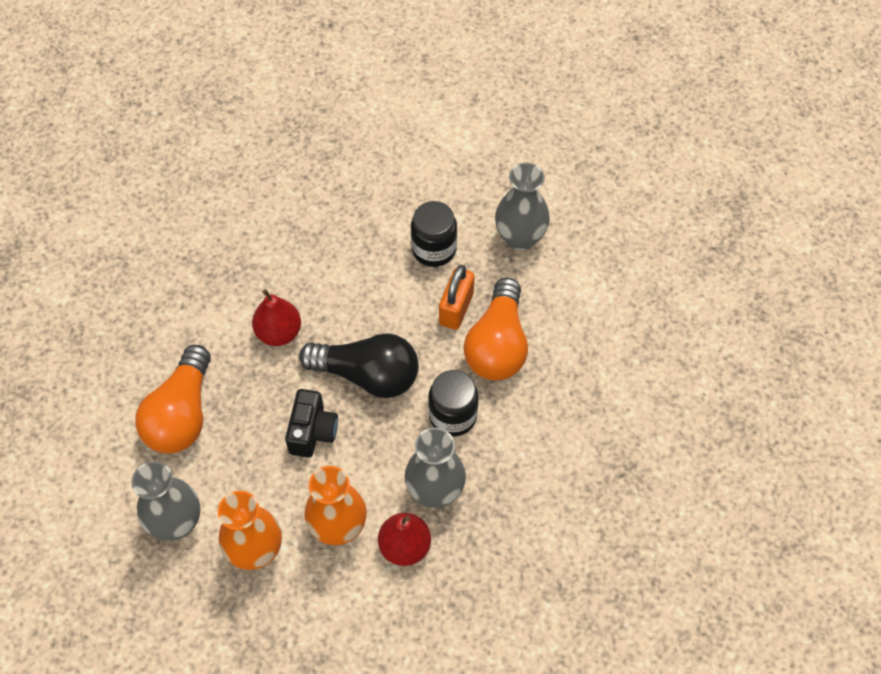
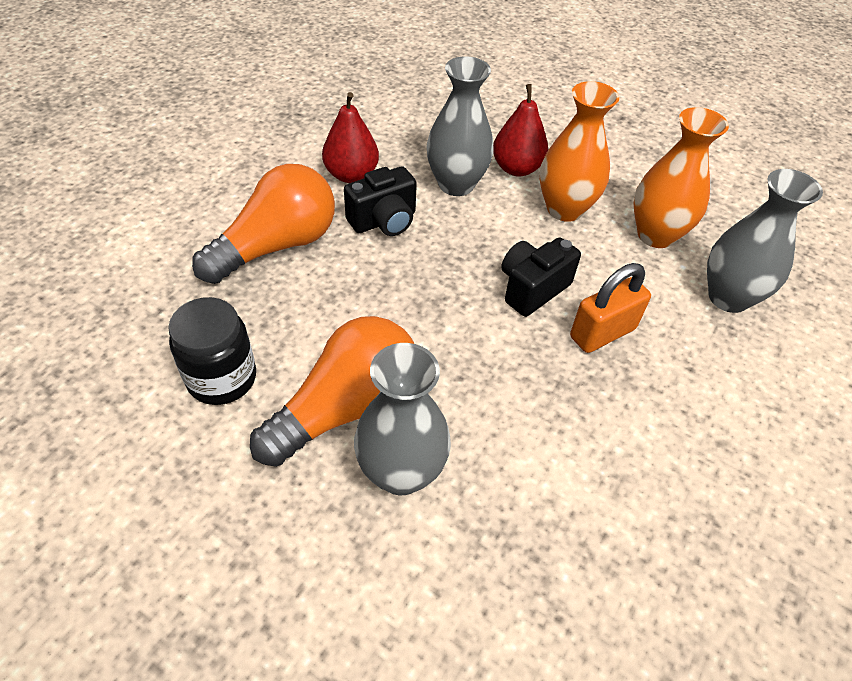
camera: 145 degrees left, 10 degrees down
orange light bulb [135,345,211,454] -> orange light bulb moved to [250,316,414,467]
red pear [252,289,301,346] -> red pear moved to [322,92,379,183]
black light bulb [299,333,419,398] -> none
black jar [428,370,479,437] -> black camera [344,166,417,236]
orange padlock [439,265,475,330] -> orange padlock moved to [570,263,651,353]
grey vase [495,163,550,251] -> grey vase moved to [354,343,451,495]

